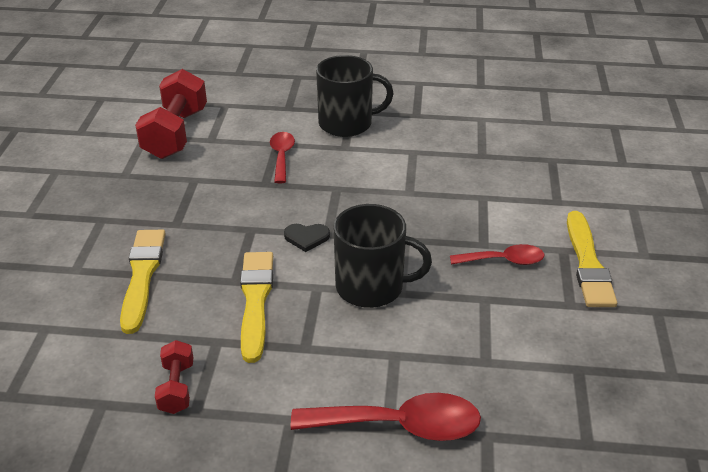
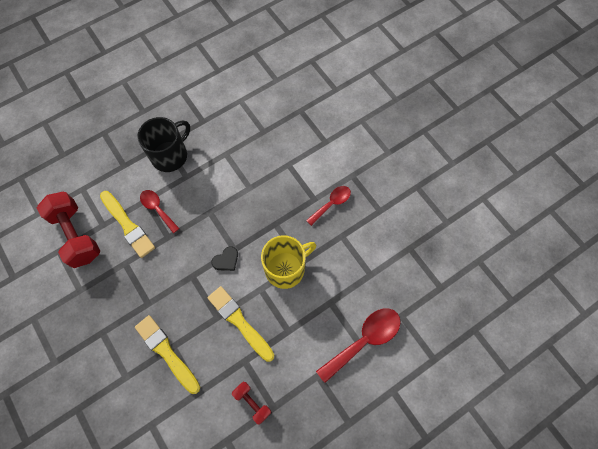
camera: 40 degrees left, 30 degrees up
black mug [334,204,432,308] -> yellow mug [261,235,316,289]
yellow brush [567,211,617,307] -> yellow brush moved to [100,191,155,258]

